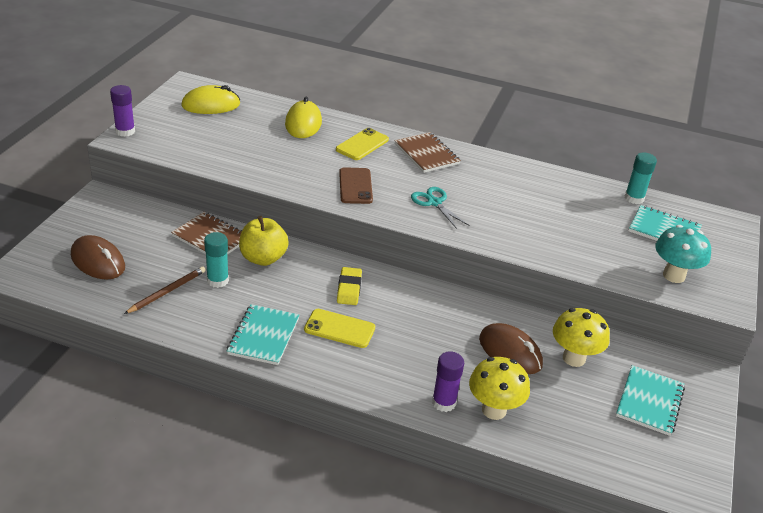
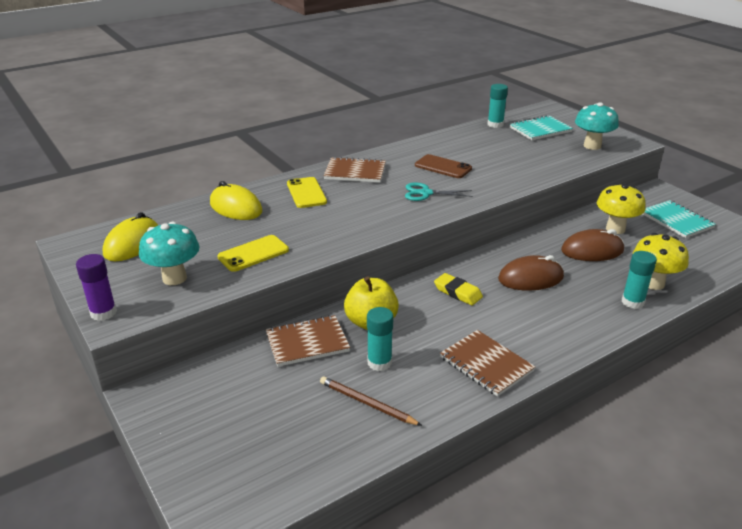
camera: 50 degrees left, 5 degrees down
brown mouse [71,235,125,280] -> brown mouse moved to [498,255,564,291]
brown pencil [124,266,206,314] -> brown pencil turned 45 degrees counterclockwise [320,376,422,426]
turquoise notebook [227,304,299,365] -> brown notebook [440,330,535,397]
yellow phone [304,309,375,348] -> yellow phone moved to [218,235,289,272]
brown phone [339,167,373,204] -> brown phone moved to [415,154,472,178]
purple glue stick [432,351,464,412] -> turquoise glue stick [622,251,657,309]
none -> turquoise mushroom [139,222,199,285]

